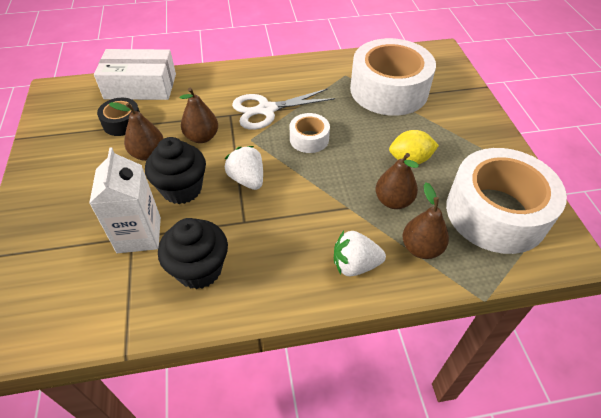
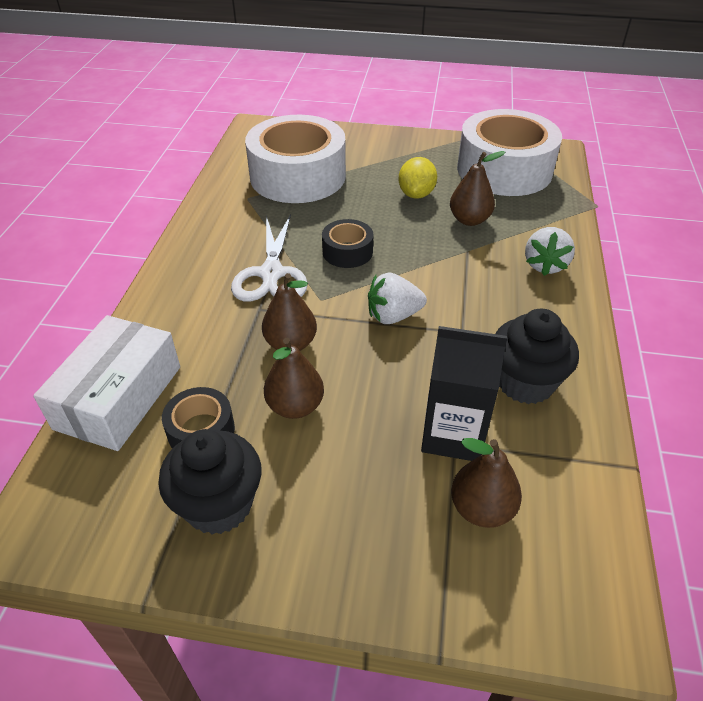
camera: 70 degrees left, 5 degrees down
white carton [89,148,161,254] -> black carton [421,326,507,461]
black cupcake [145,137,206,204] -> black cupcake moved to [158,429,262,534]
white tape [290,113,330,153] -> black tape [322,219,374,268]
brown pear [403,182,449,259] -> brown pear moved to [451,438,522,528]

